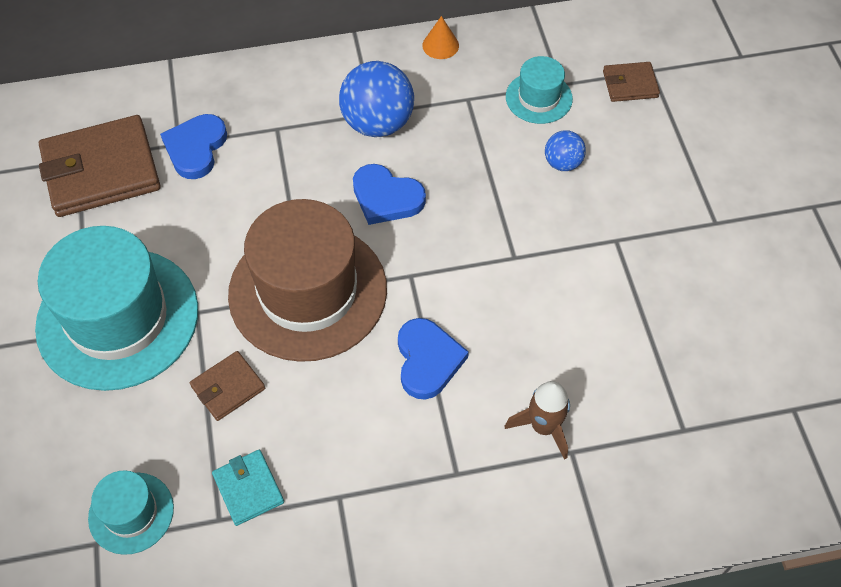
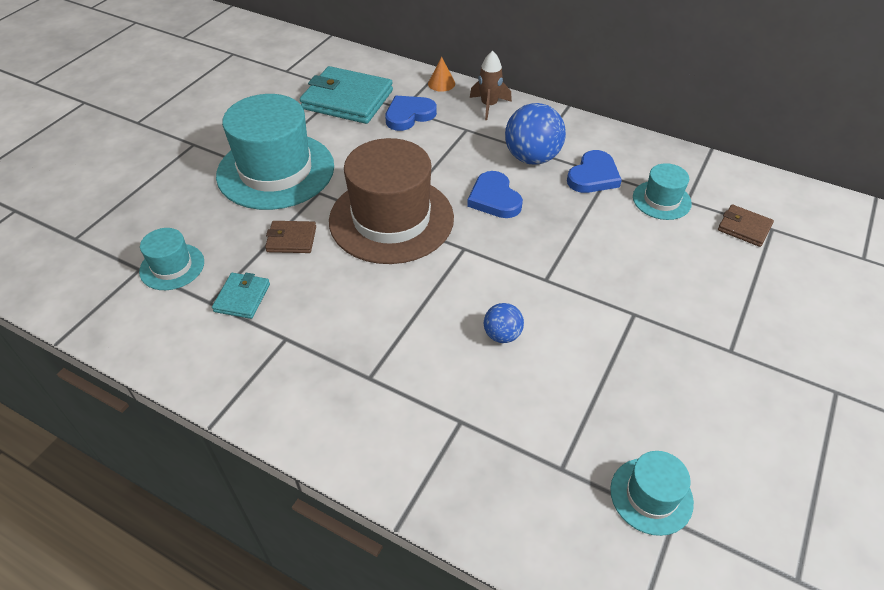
camera: 40 degrees right, 10 degrees down
brown wallet [39,115,160,217] -> turquoise wallet [300,66,393,124]
blue heart [398,318,469,400] -> blue heart moved to [567,150,622,193]
orange cone [422,16,459,59] -> orange cone moved to [428,57,455,92]
brown rocket [505,381,570,460] -> brown rocket moved to [470,51,512,120]
blue ball [545,130,586,171] -> blue ball moved to [484,303,524,343]
none -> turquoise hat [610,451,694,536]

